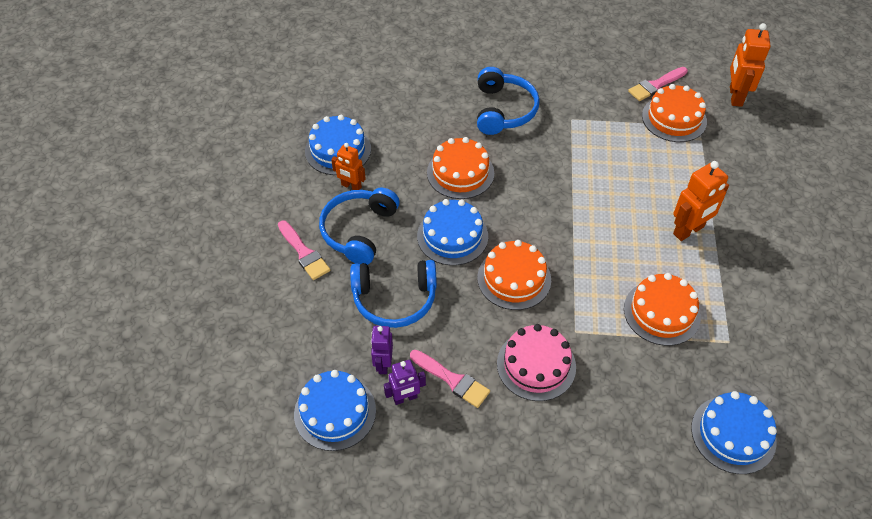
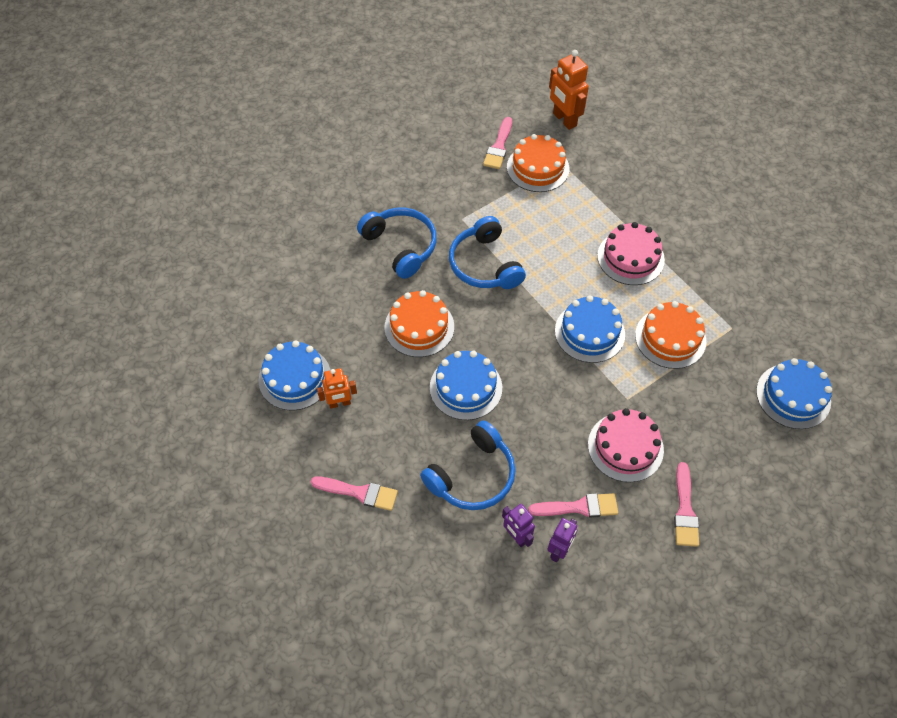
camera: 40 degrees left, 5 degrees up
blue cake [294,370,376,451] -> blue cake moved to [555,295,625,363]
blue headphones [319,188,400,265] -> blue headphones moved to [449,216,526,289]
orange cake [477,240,551,310] -> none
orange robot [673,161,729,241] -> pink cake [597,222,665,285]
none -> pink brush [674,462,699,547]

